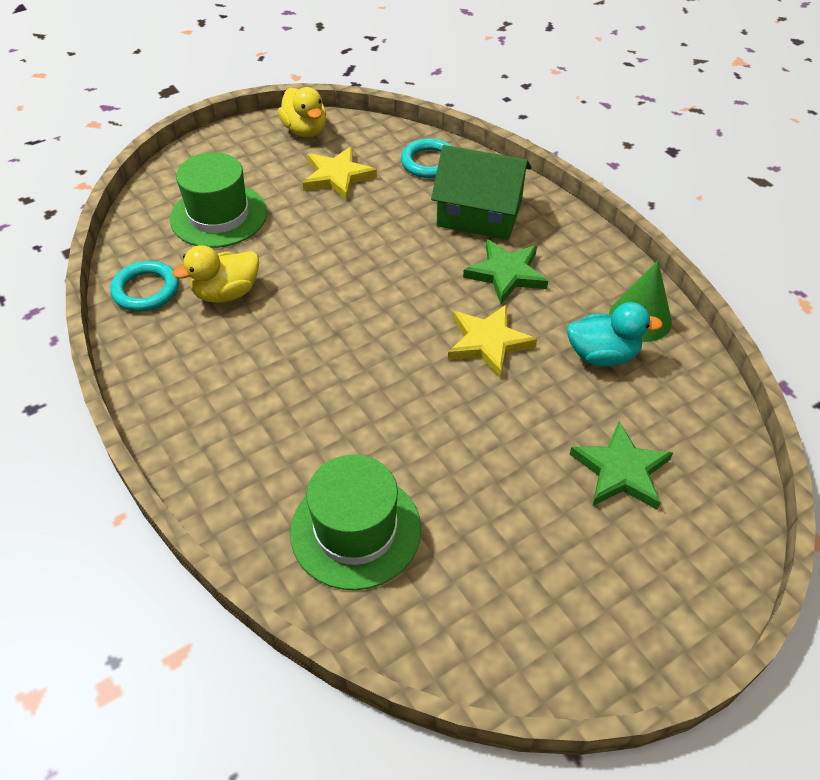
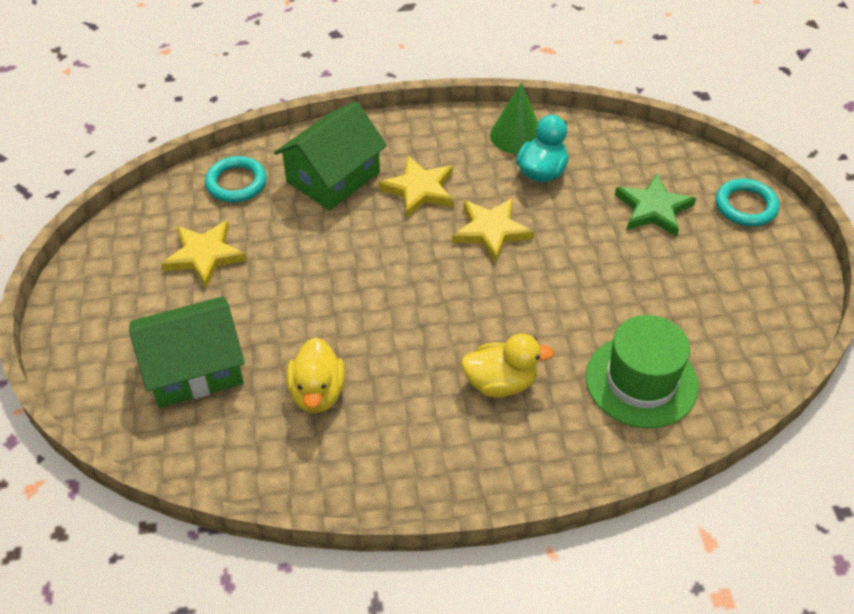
camera: 65 degrees left, 0 degrees up
turquoise ring [110,261,179,311] -> turquoise ring moved to [716,179,779,226]
green hat [170,152,267,248] -> green house [129,296,245,408]
yellow duck [278,87,326,137] -> yellow duck moved to [461,333,554,397]
green star [463,239,548,304] -> yellow star [378,156,454,218]

